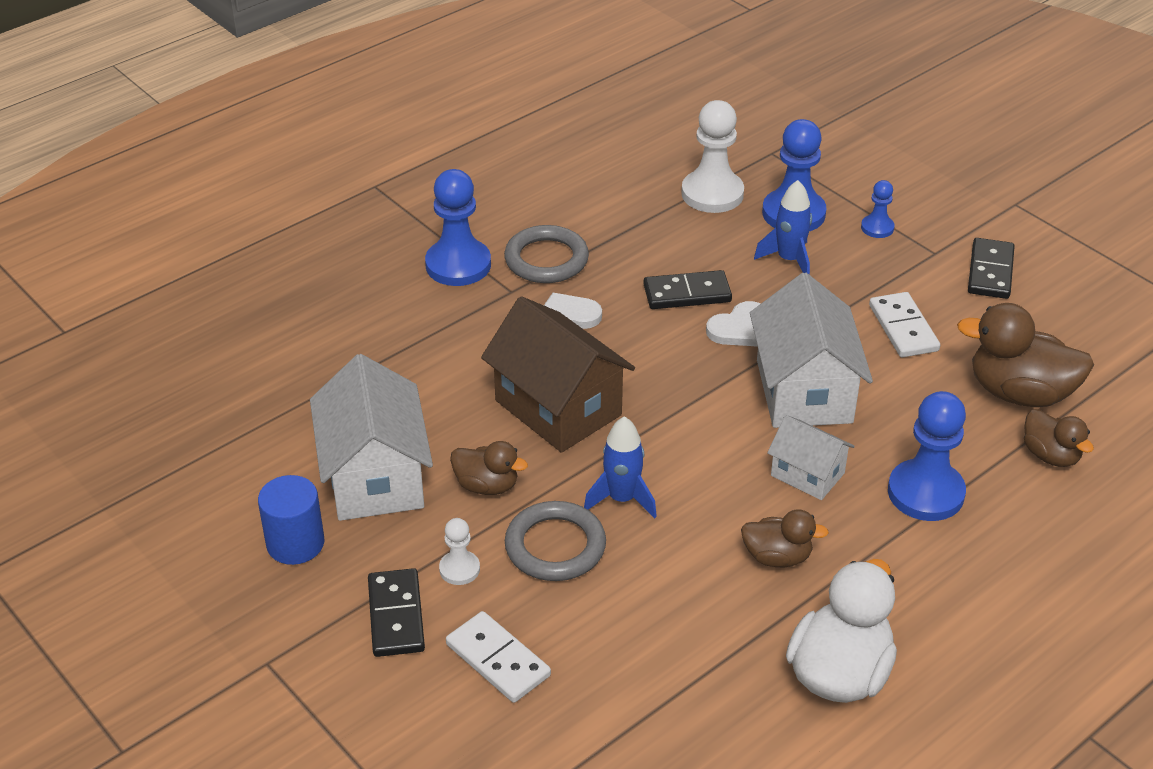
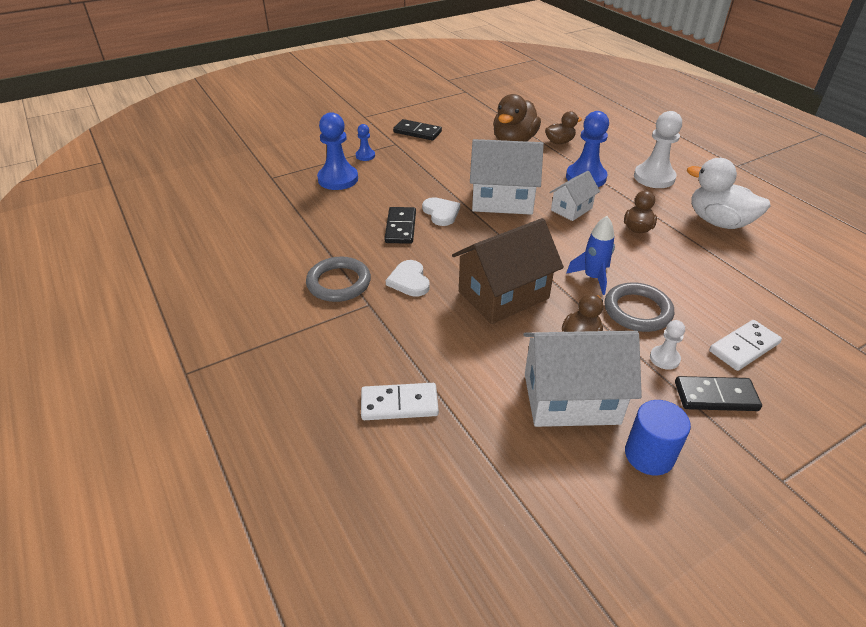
camera: 80 degrees left, 0 degrees up
blue pawn [425,169,491,286] -> none
white pawn [681,100,744,213] -> white pawn moved to [634,111,682,188]
blue rocket [754,180,812,275] -> none
white domino [869,292,940,357] -> white domino moved to [361,383,439,420]

